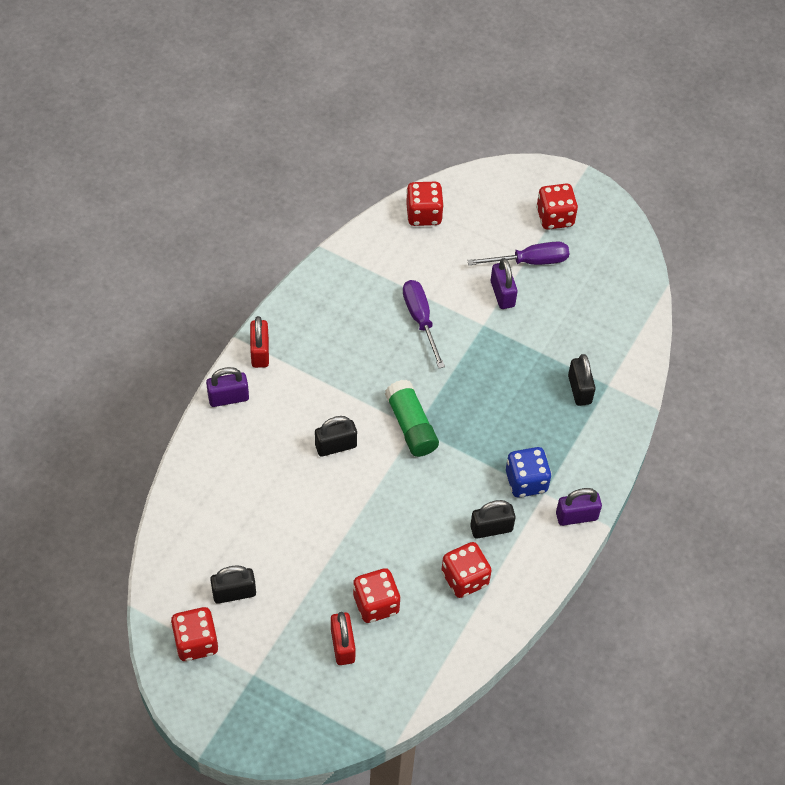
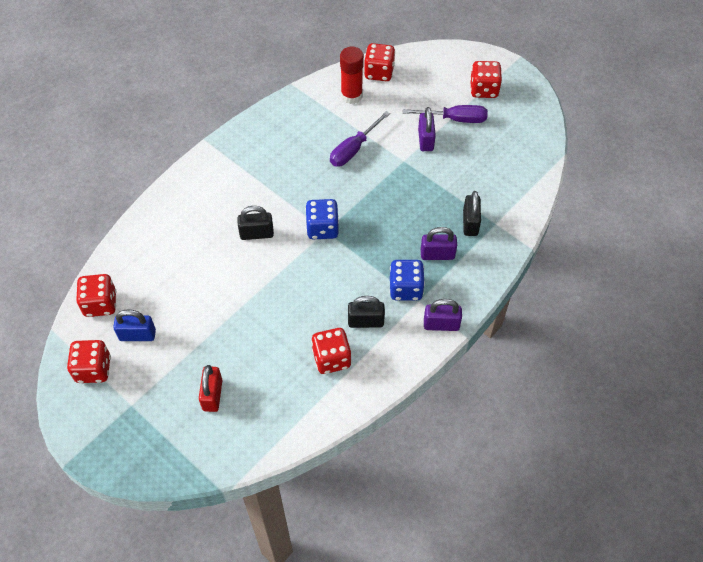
camera: 15 degrees right, 0 degrees up
purple padlock [206,367,249,407] -> purple padlock moved to [421,227,457,260]
black padlock [210,565,256,604] -> blue padlock [113,310,156,341]
red padlock [250,316,269,368] -> none
red dice [353,568,401,623] -> red dice moved to [76,274,116,317]
green glue stick [385,380,439,457] -> blue dice [305,199,339,239]
purple screwdriver [403,280,445,368] -> purple screwdriver turned 135 degrees counterclockwise [330,111,390,166]
none -> red glue stick [340,47,364,104]

